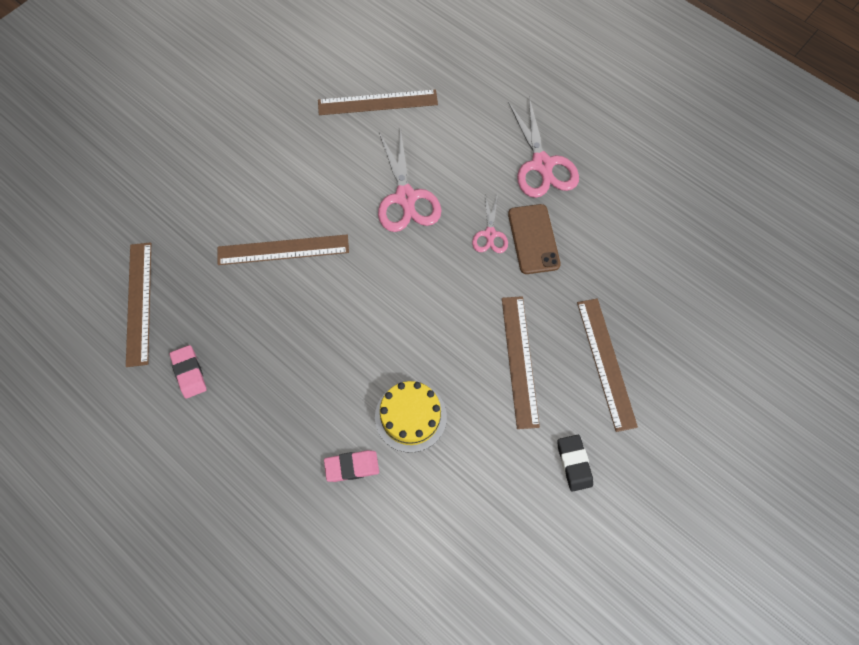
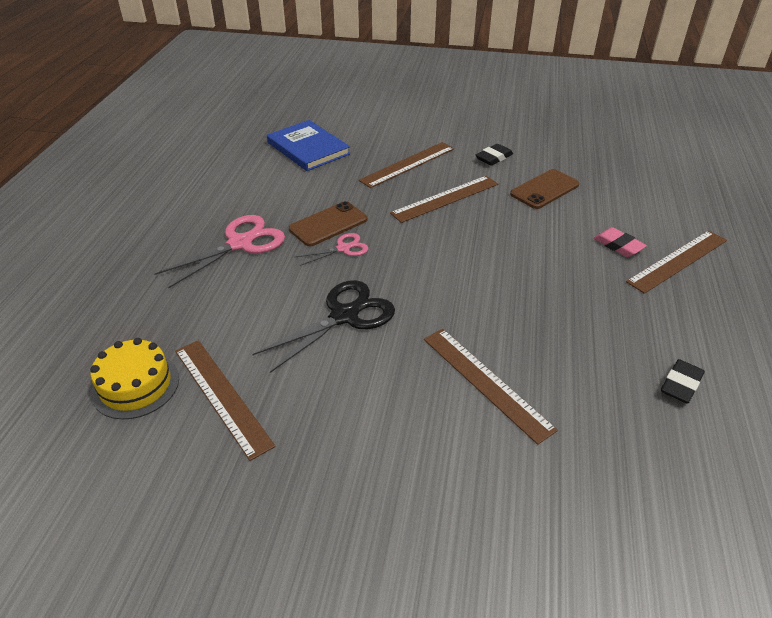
camera: 120 degrees left, 25 degrees down
brown ruler [126,242,151,367] -> brown ruler moved to [626,230,727,294]
pink eraser [170,345,207,399] -> black eraser [661,359,705,404]
yellow cake [375,381,447,453] -> yellow cake moved to [90,338,179,420]
pink scissors [378,127,441,232] -> black scissors [252,280,395,373]
none -> blue book [267,120,350,171]
none -> brown phone [510,169,579,209]

